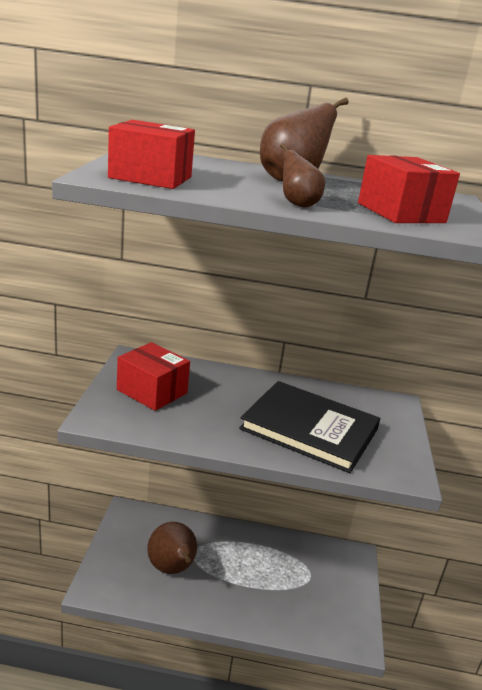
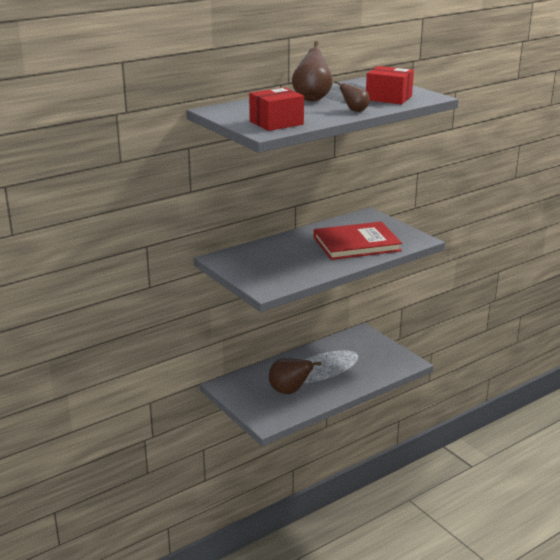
camera: 40 degrees left, 0 degrees up
red box [117,342,190,411] -> none
black book [239,381,380,473] -> red book [314,222,402,260]

